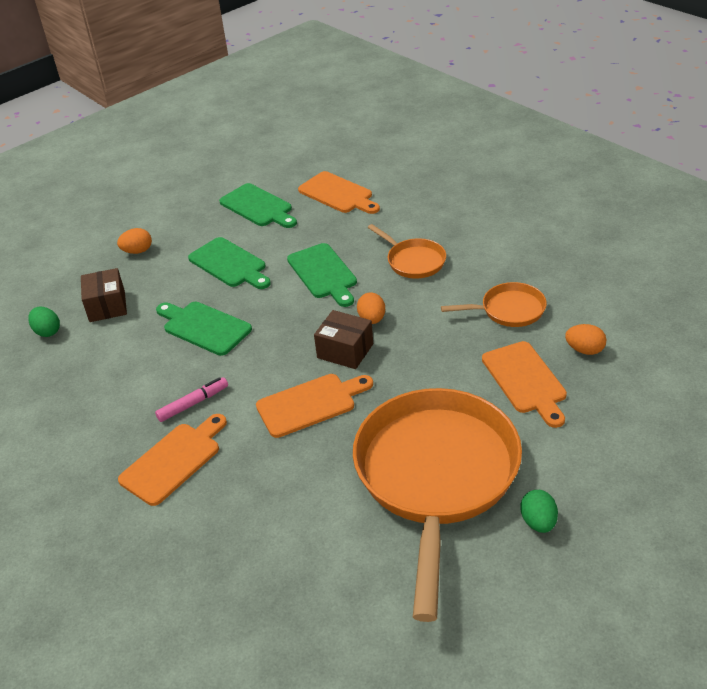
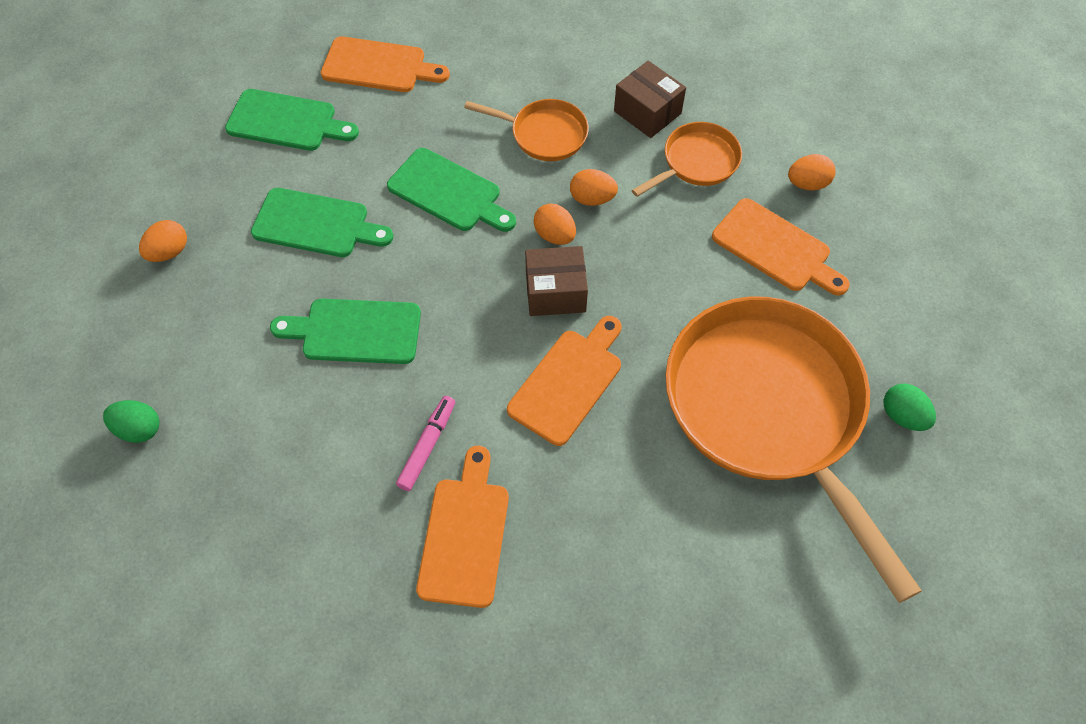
camera: 35 degrees left, 20 degrees up
brown box [81,268,127,322] -> brown box moved to [614,61,686,138]
none -> orange egg [570,169,618,206]

